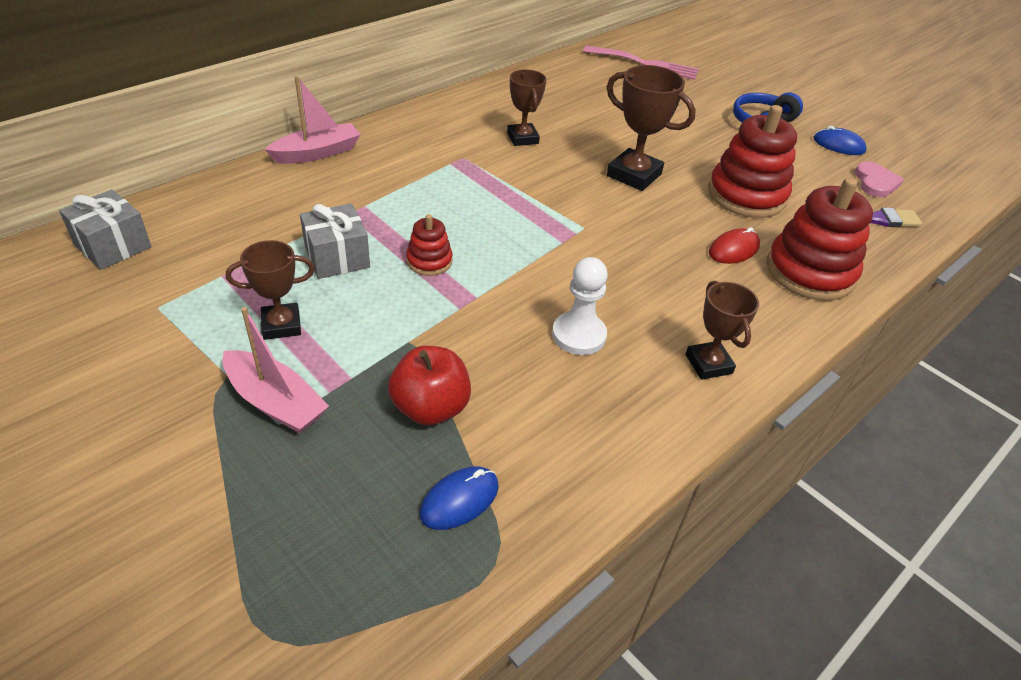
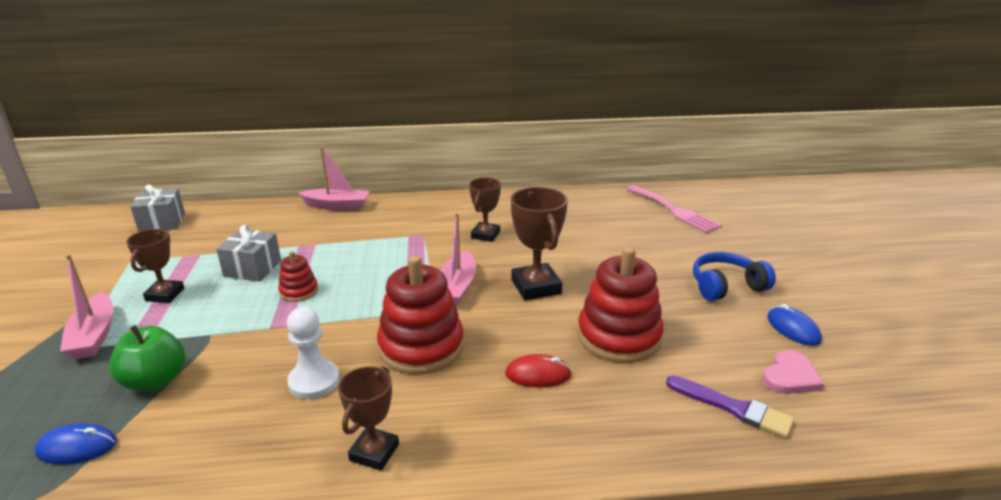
camera: 40 degrees right, 15 degrees down
brown trophy [226,240,315,340] -> brown trophy turned 75 degrees clockwise [126,229,184,303]
red apple [388,346,471,425] -> green apple [109,325,185,391]
red stacking toy [767,178,873,301] -> red stacking toy moved to [377,256,464,374]
none -> pink boat [440,213,476,306]

